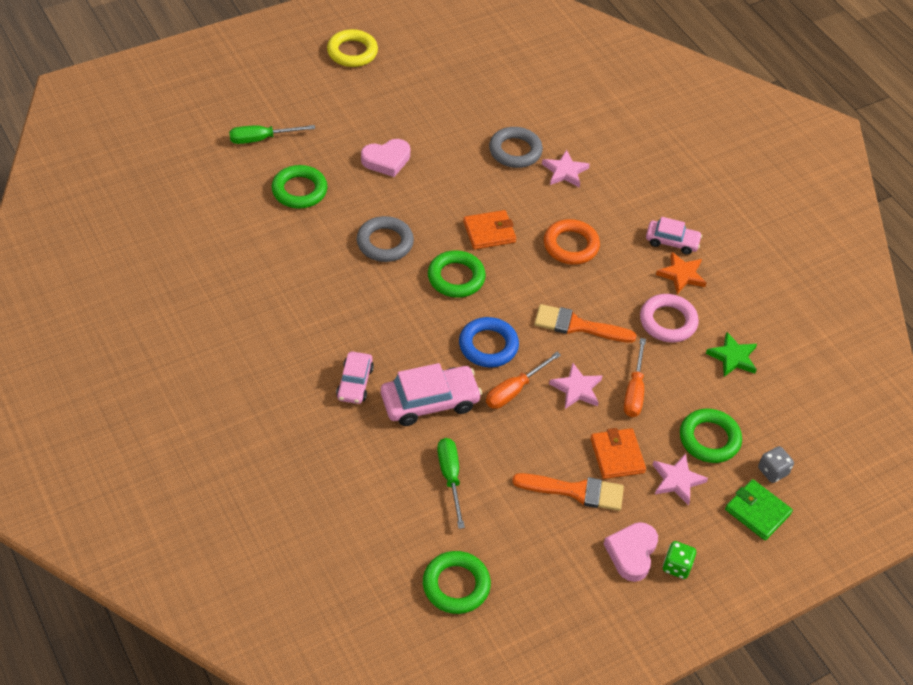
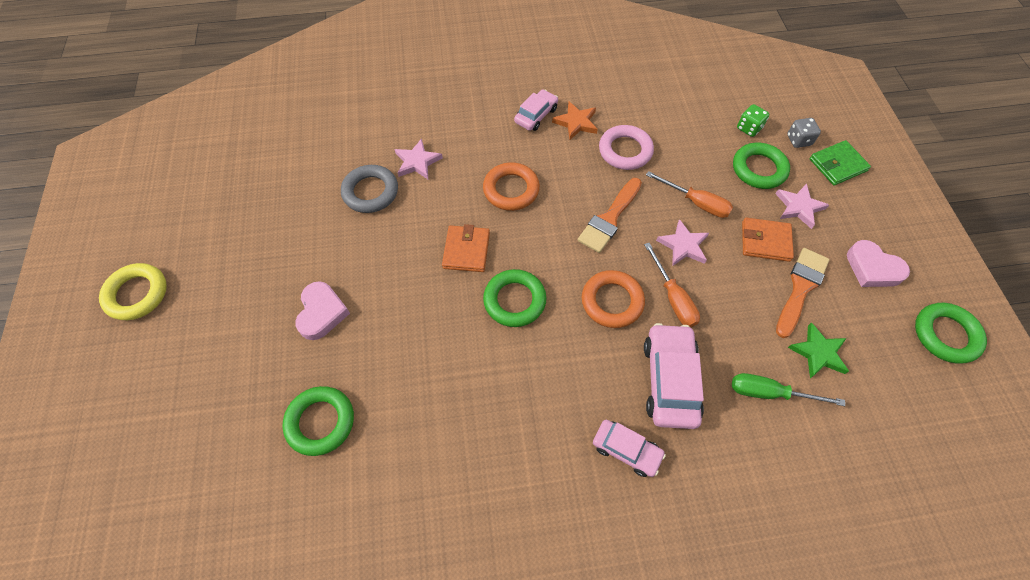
camera: 65 degrees left, 10 degrees up
green screwdriver [229,125,315,144] -> none
grey ring [357,216,414,262] -> none
green ring [423,551,491,614] -> green ring moved to [915,303,987,364]
blue ring [459,317,519,367] -> orange ring [582,270,645,328]
green dice [663,541,696,579] -> green dice moved to [737,104,769,137]
green star [706,332,757,377] -> green star moved to [788,322,849,378]

